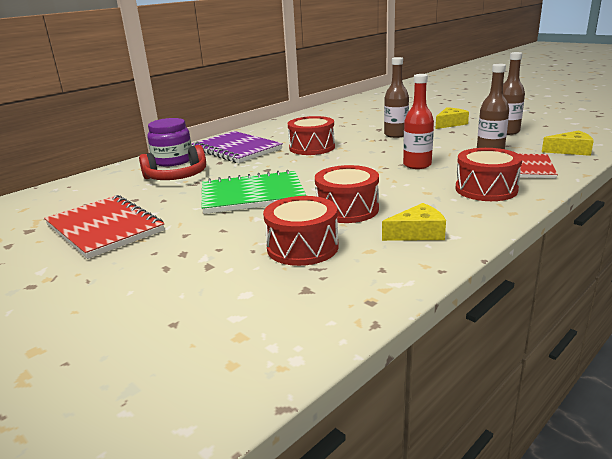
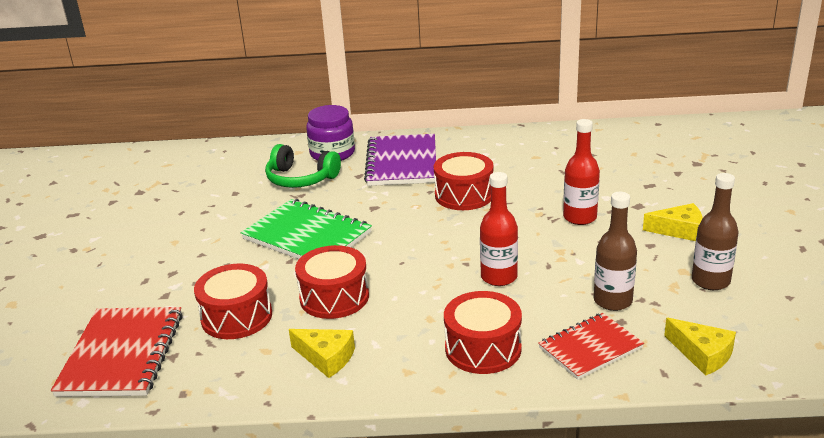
camera: 45 degrees right, 5 degrees up
red notebook [44,195,165,259] -> red notebook moved to [51,307,183,397]
red headphones [139,145,206,180] -> green headphones [265,144,341,188]
brown bottle [384,57,409,138] -> red bottle [563,119,600,225]

